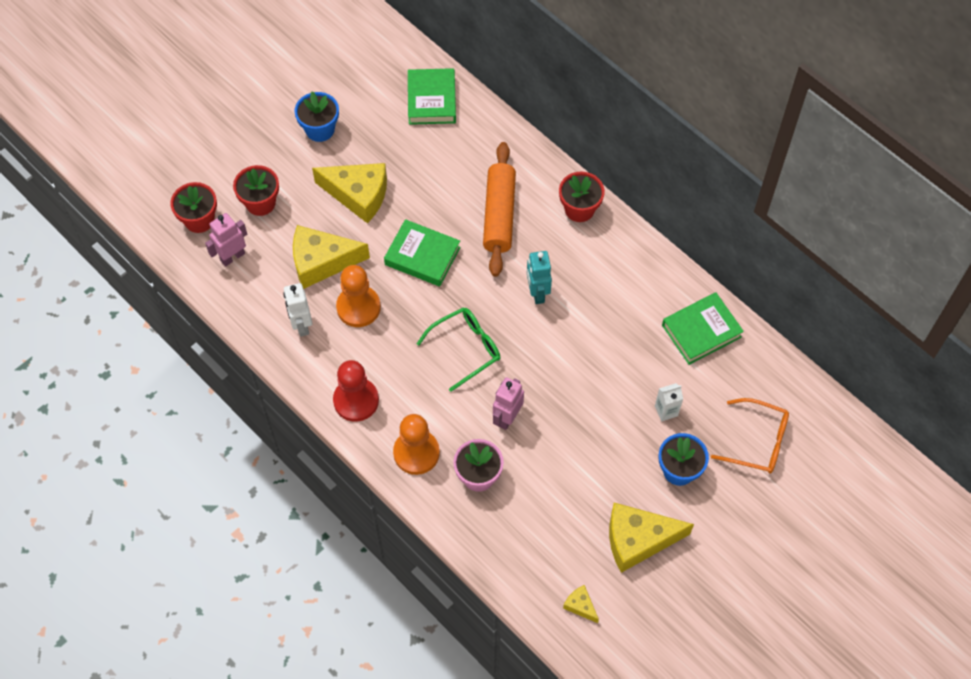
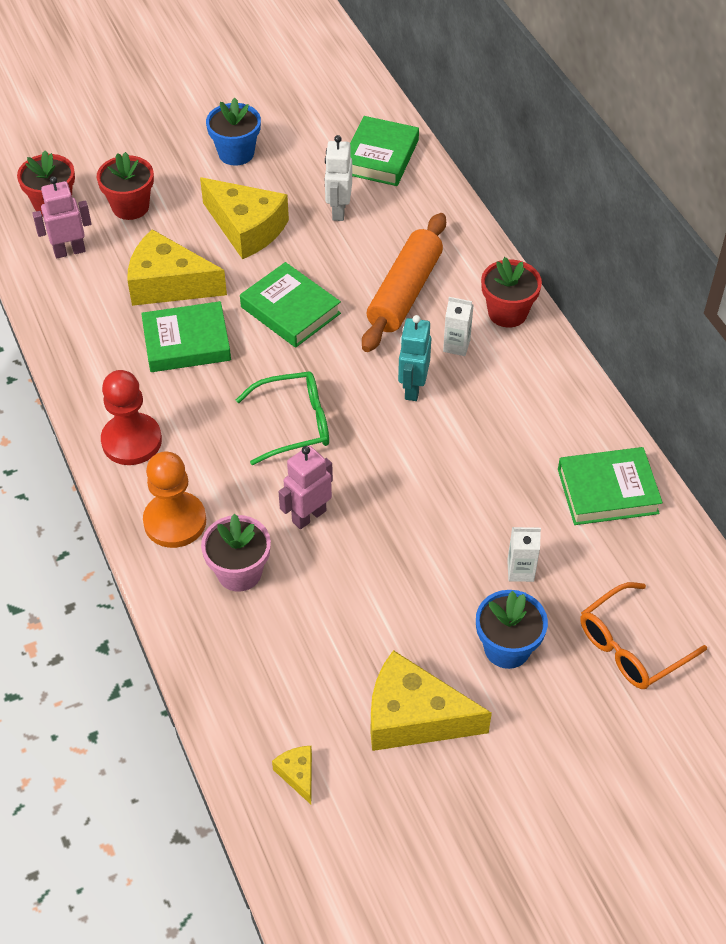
camera: 20 degrees right, 10 degrees down
white robot [283,283,312,337] -> white robot moved to [325,135,352,221]
orange pawn [336,265,381,327] -> green book [141,301,231,372]
orange glasses [711,398,789,473] -> orange glasses turned 105 degrees clockwise [580,582,707,689]
none -> white carton [443,297,474,356]

